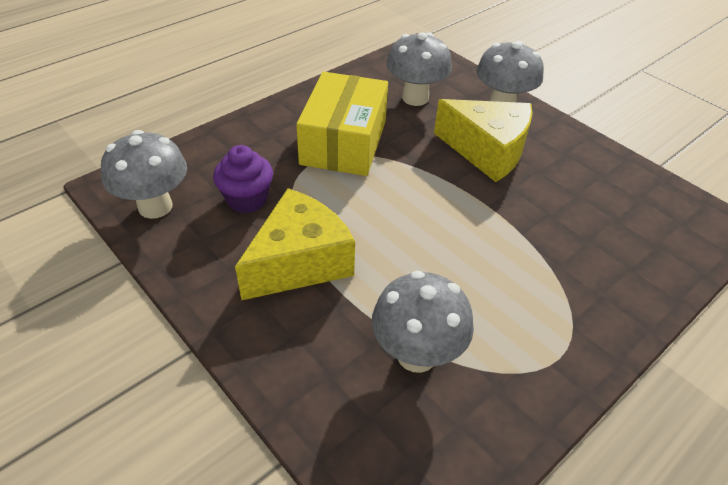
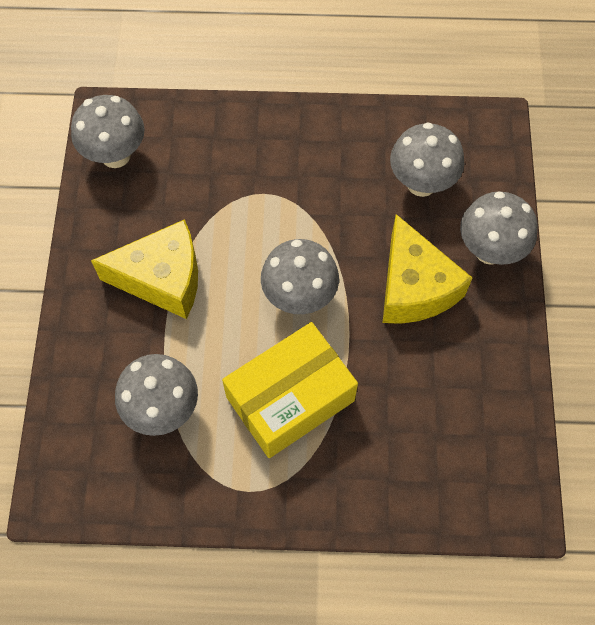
camera: 45 degrees right, 20 degrees up
purple cupcake [213,145,273,213] -> none
yellow box [296,72,388,176] -> yellow box moved to [222,322,358,458]
none -> grey mushroom [261,239,339,314]

